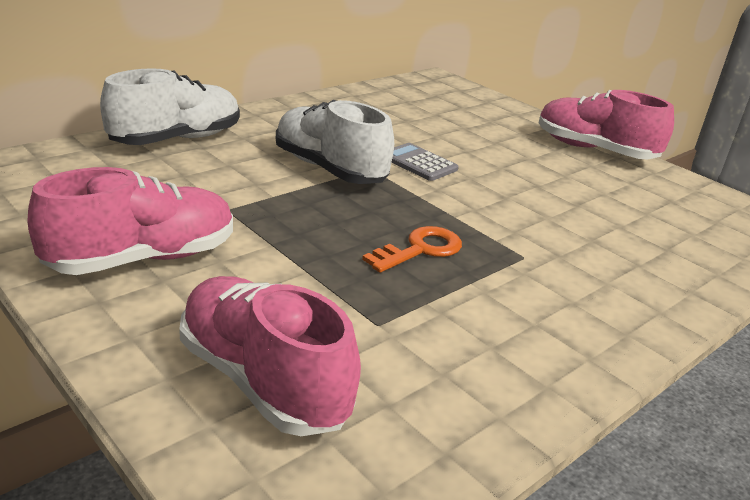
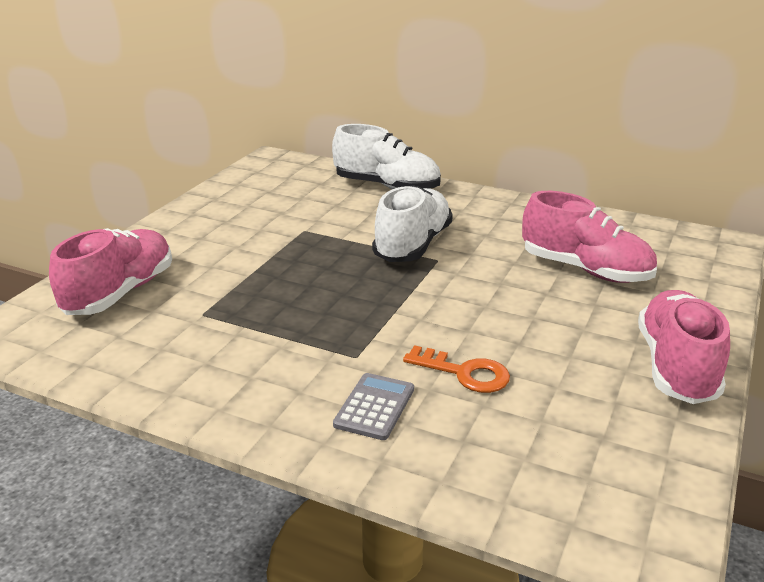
camera: 70 degrees right, 0 degrees up
pink shoe [27,167,233,275] -> pink shoe moved to [522,191,657,283]
orange key [362,226,462,273] -> orange key moved to [403,345,510,393]
grey calculator [391,143,458,181] -> grey calculator moved to [333,373,414,440]

